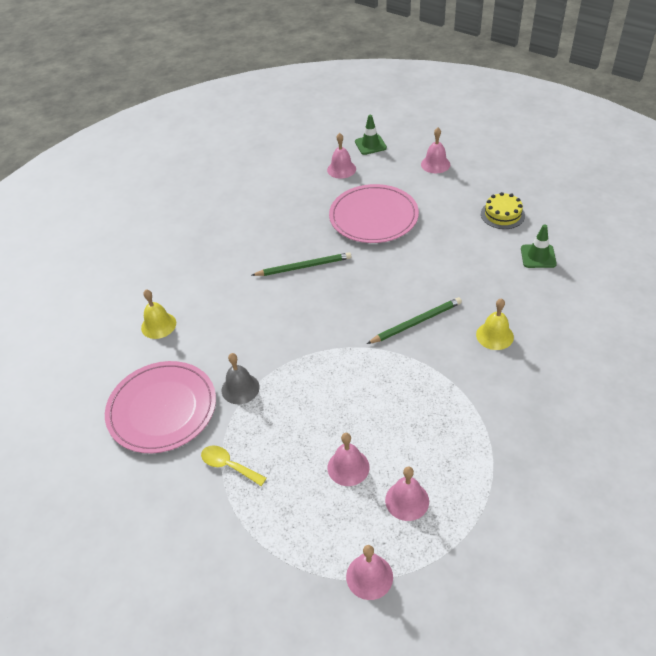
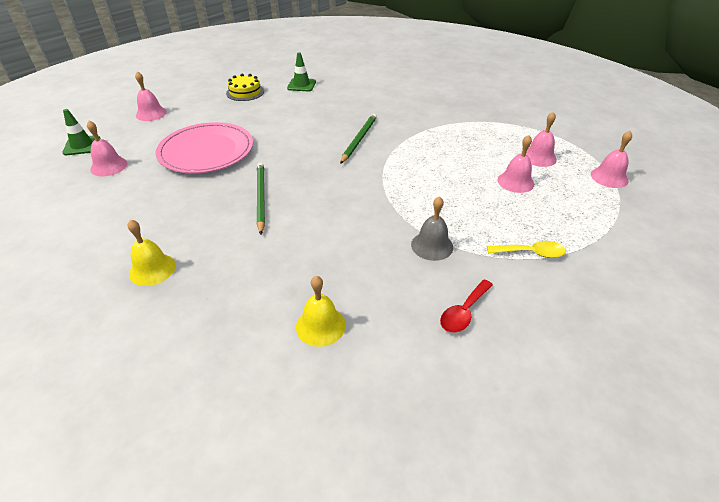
camera: 90 degrees left, 5 degrees down
pink plate [105,361,216,453] -> red spoon [440,279,493,333]
yellow spoon [201,445,267,486] -> yellow spoon turned 120 degrees counterclockwise [487,241,566,258]
green pencil [367,297,462,344] -> green pencil turned 45 degrees clockwise [340,114,377,164]
yellow bell [476,298,514,350] -> yellow bell moved to [128,219,176,286]

